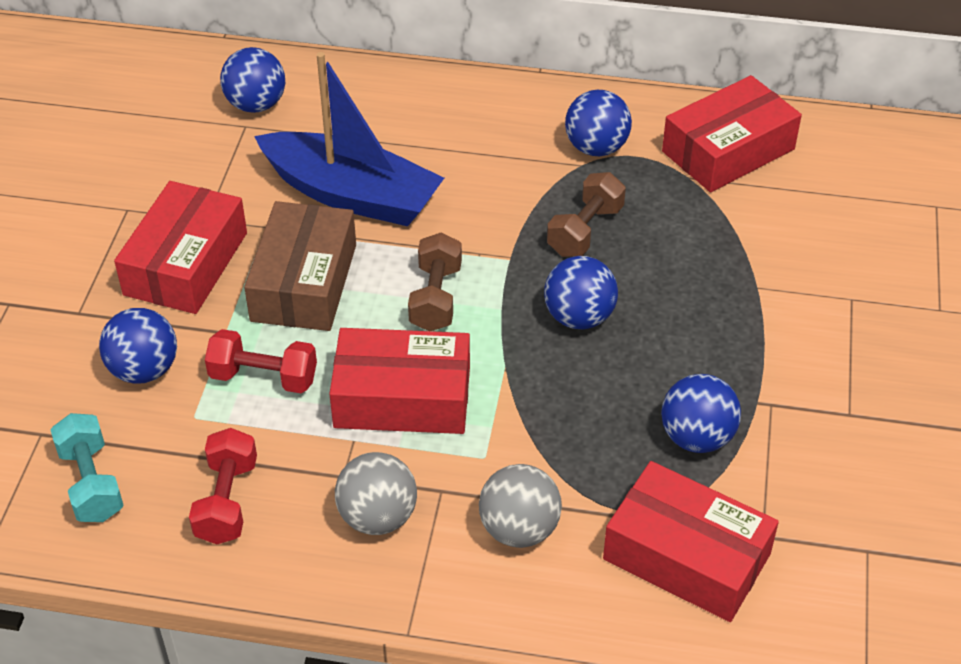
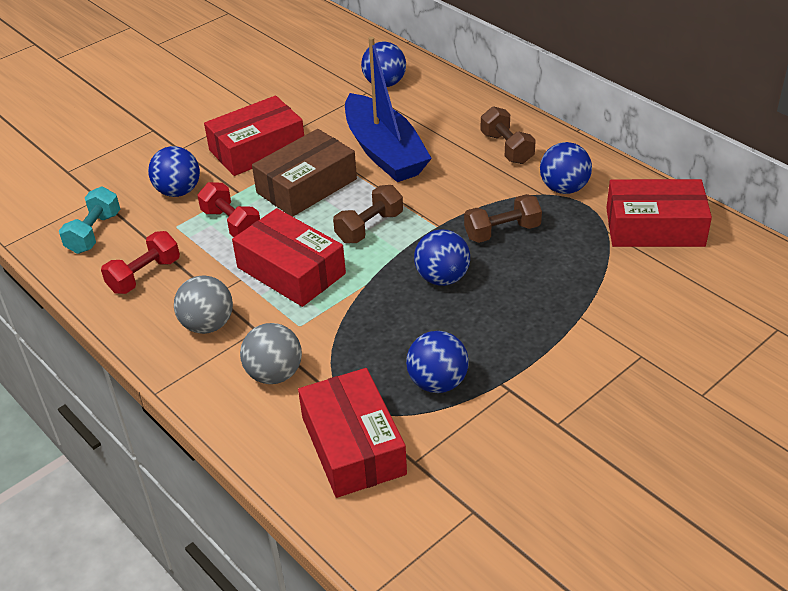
camera: 40 degrees right, 5 degrees down
none -> brown dumbbell [480,106,536,164]

